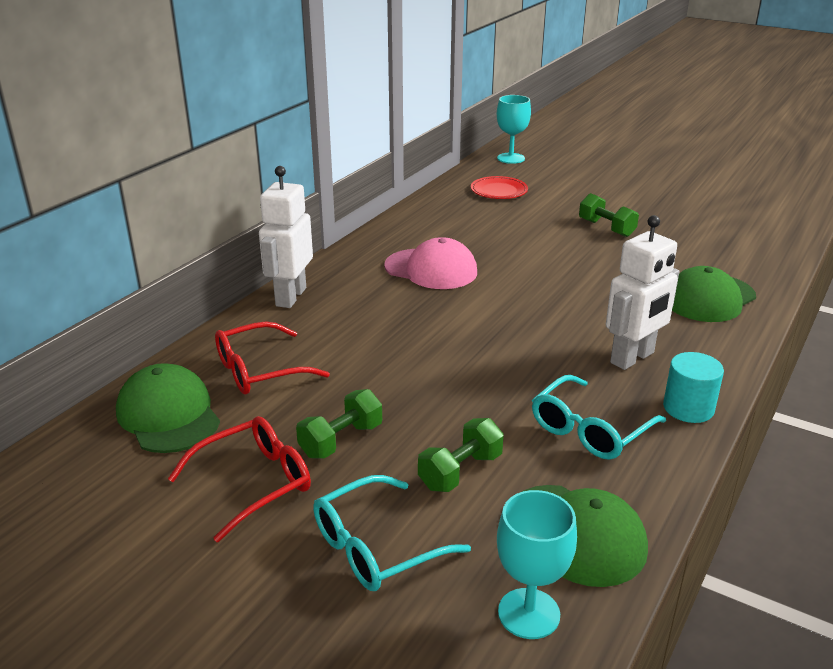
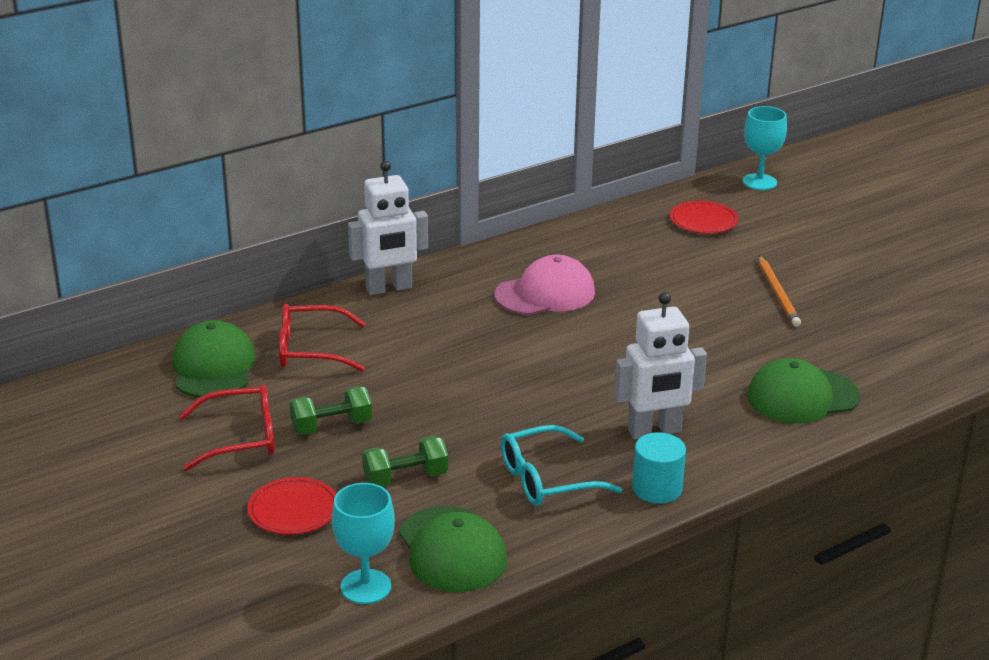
camera: 25 degrees right, 0 degrees up
white robot [259,166,313,308] -> white robot turned 150 degrees counterclockwise [348,161,428,295]
turquoise glasses [313,475,471,591] -> red plate [247,477,336,535]
pink cap [384,237,477,289] -> pink cap turned 75 degrees counterclockwise [495,255,595,315]
green dumbbell [579,193,639,237] -> orange pencil [759,256,801,327]

